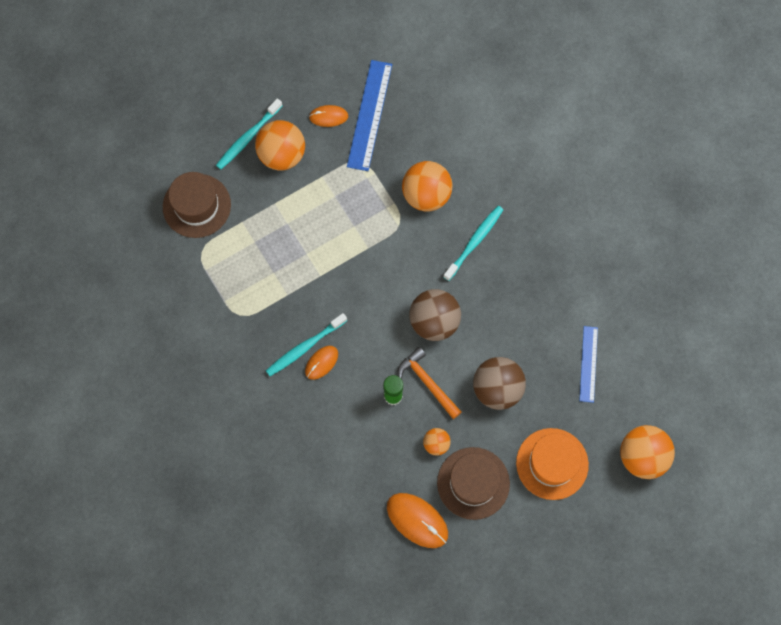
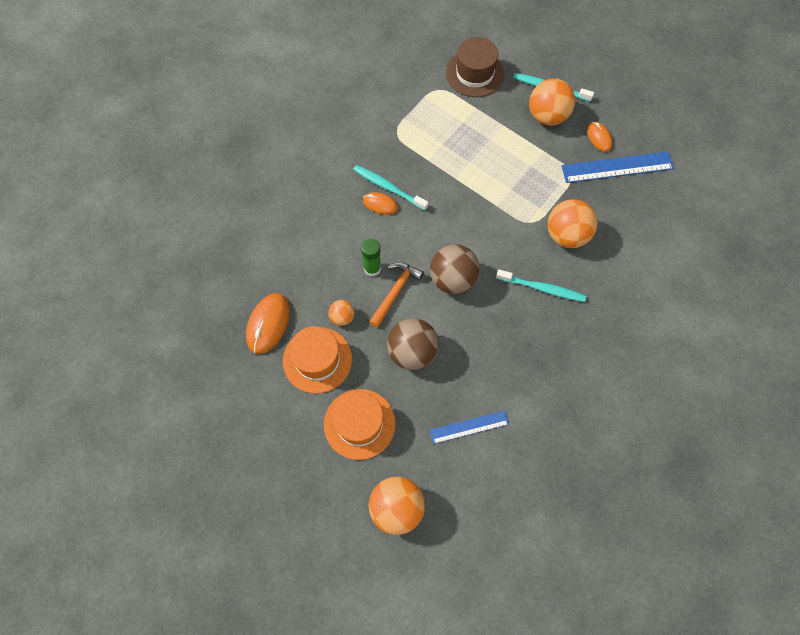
camera: 70 degrees right, 5 degrees down
brown hat [437,447,510,520] -> orange hat [283,326,352,394]

